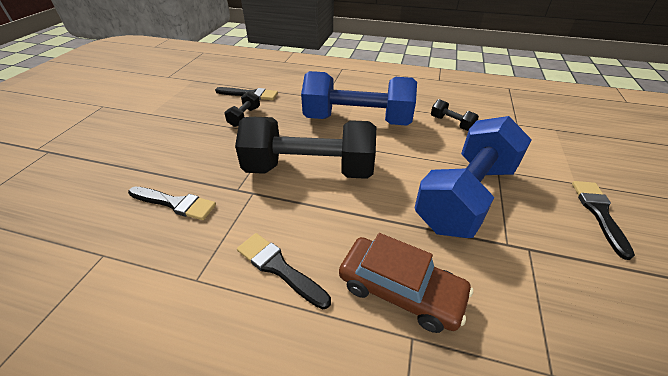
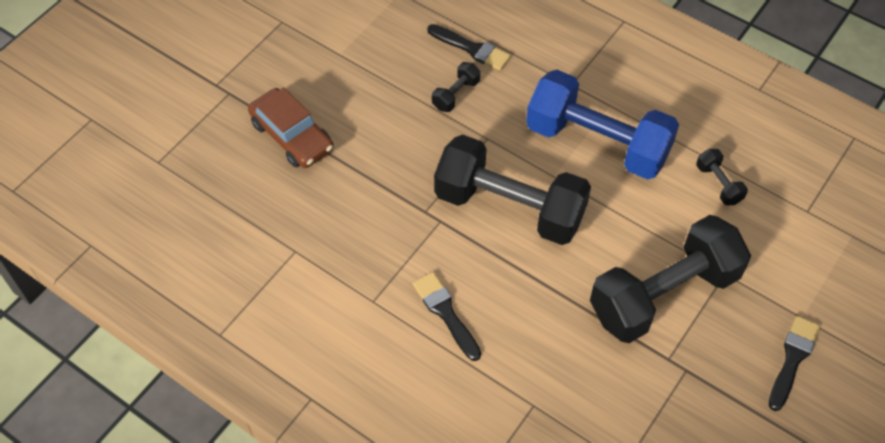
camera: 20 degrees right, 15 degrees up
black brush [128,187,216,220] -> none
brown car [339,233,473,333] -> brown car moved to [248,88,334,168]
blue dumbbell [414,116,532,238] -> black dumbbell [590,215,751,343]

